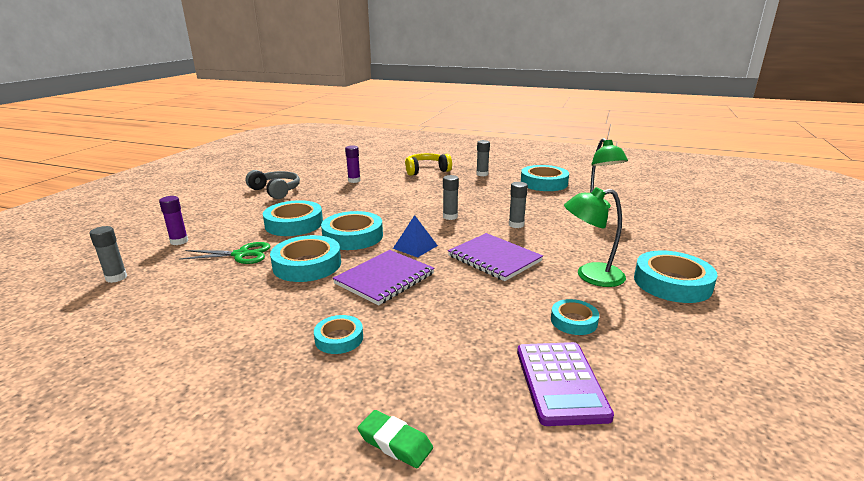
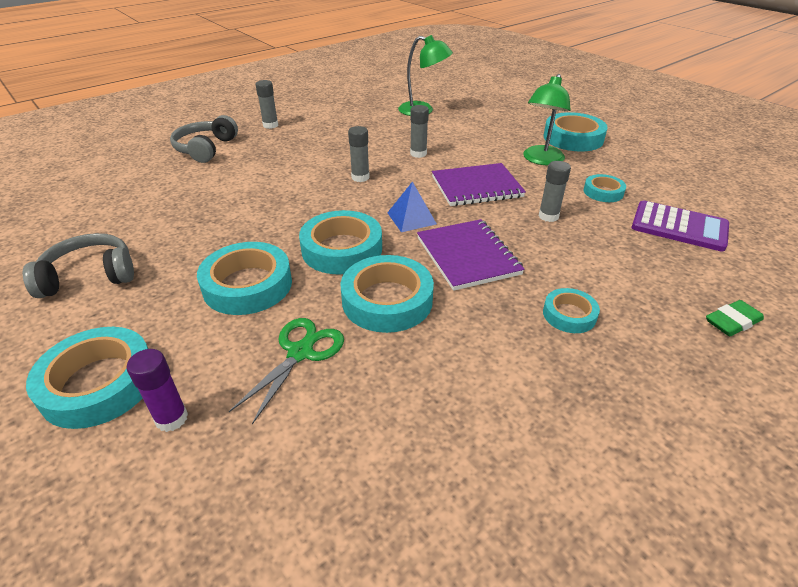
camera: 60 degrees left, 15 degrees up
grey glue stick [89,226,127,283] -> grey glue stick moved to [539,161,571,222]
purple glue stick [345,145,360,183] -> none
yellow headphones [405,153,452,176] -> grey headphones [170,115,238,163]
turquoise tape [521,165,569,191] -> turquoise tape moved to [26,327,148,429]

